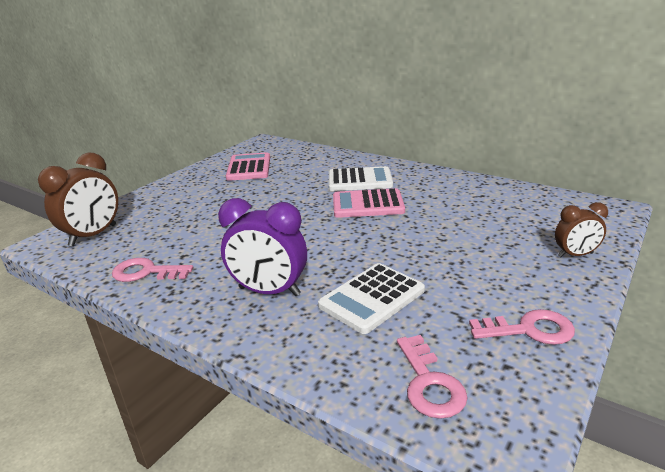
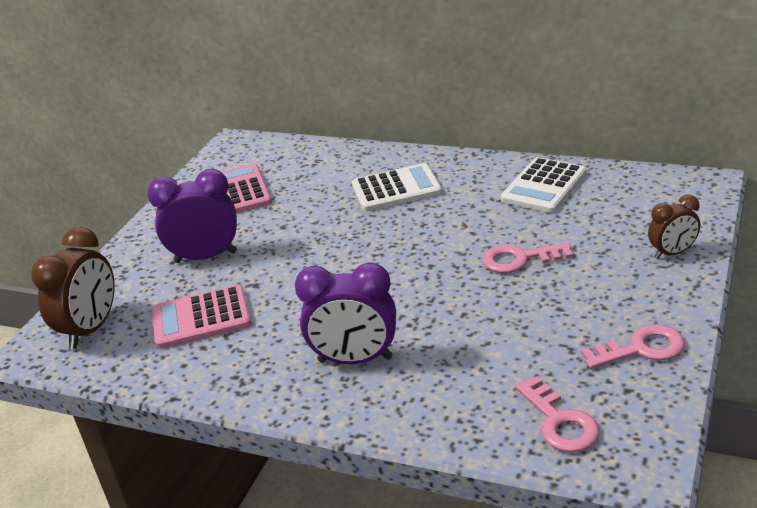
camera: 10 degrees left, 5 degrees up
pink key [112,258,193,282] -> pink key moved to [482,242,573,273]
white calculator [318,263,425,334] -> white calculator moved to [501,157,587,213]
pink calculator [333,188,405,218] -> pink calculator moved to [152,285,251,349]
none -> purple clock [147,169,237,263]

